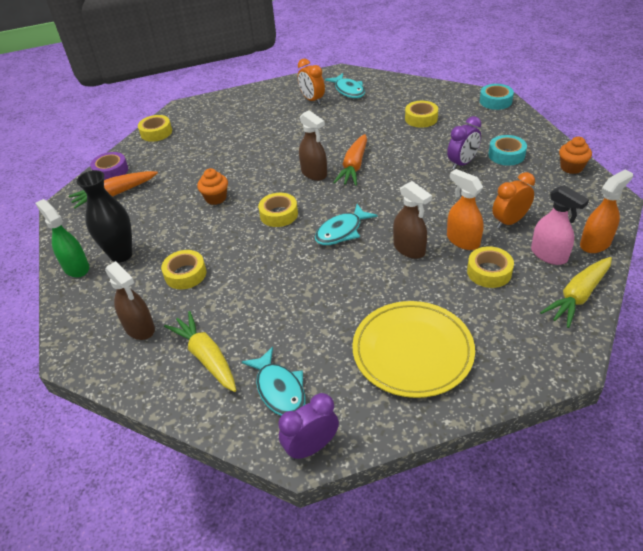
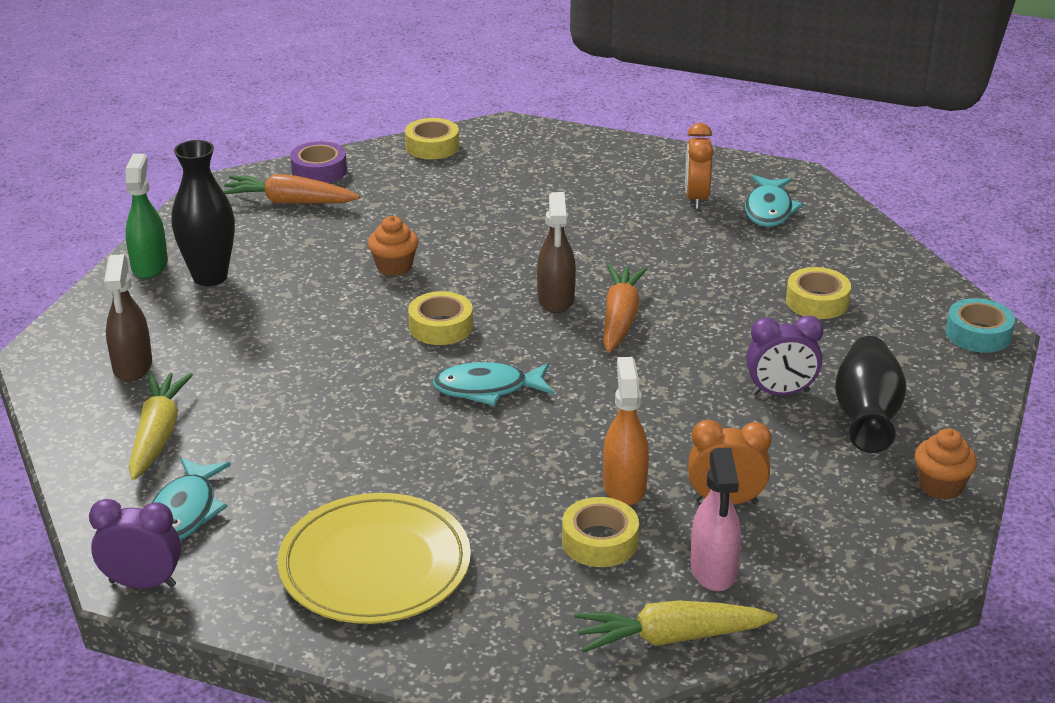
camera: 35 degrees right, 10 degrees down
yellow tape [161,250,206,289] -> none
orange carrot [333,134,367,186] -> orange carrot turned 135 degrees clockwise [603,264,648,353]
brown spray bottle [393,181,432,259] -> none
turquoise tape [488,135,527,166] -> black vase [835,336,906,453]
orange spray bottle [580,170,633,253] -> none

